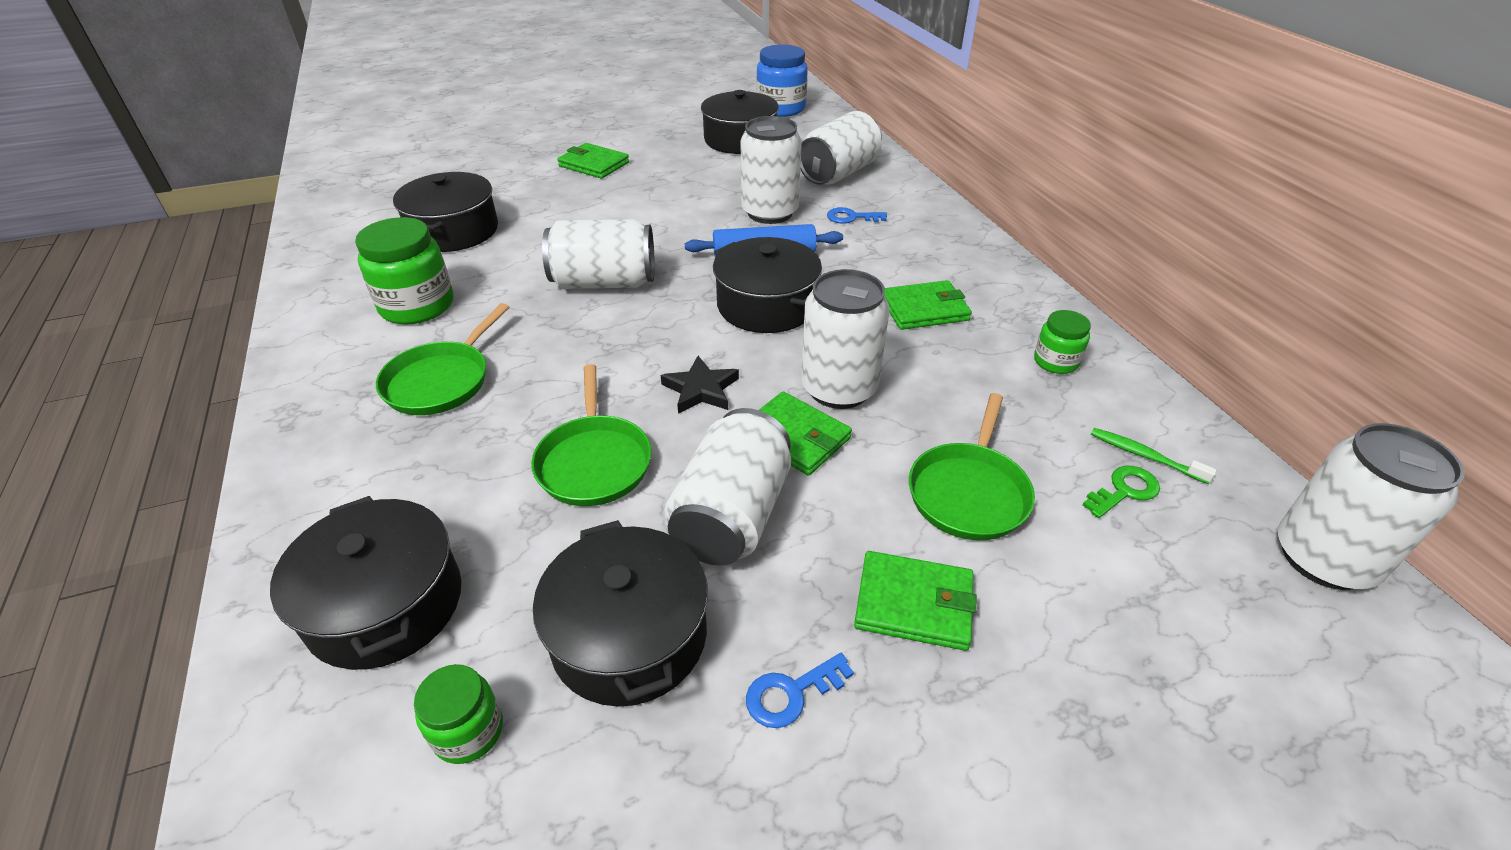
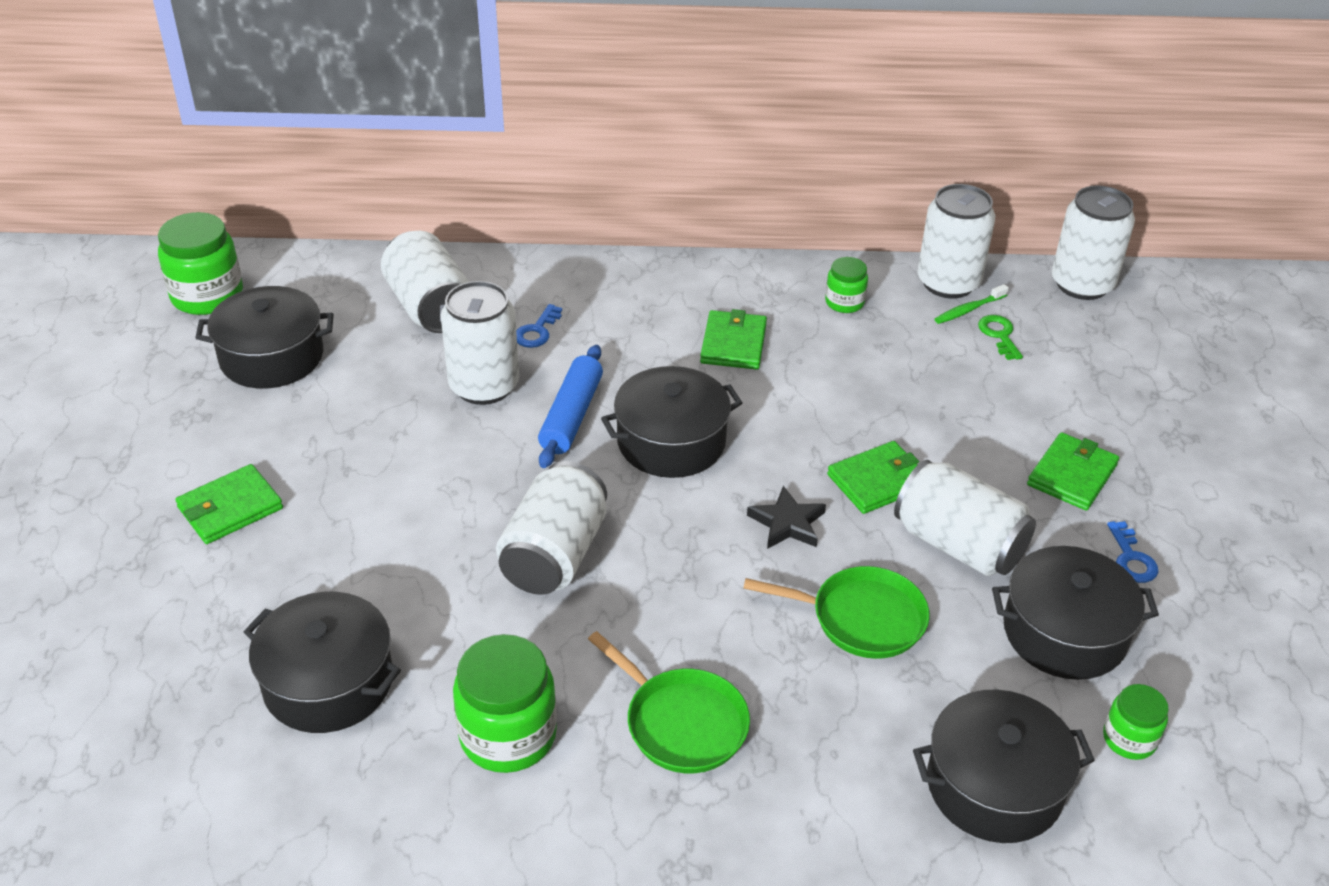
camera: 70 degrees left, 0 degrees up
blue jar [756,44,808,117] -> green jar [158,212,243,315]
white can [801,269,890,409] -> white can moved to [917,184,995,298]
green pan [909,393,1035,540] -> none

